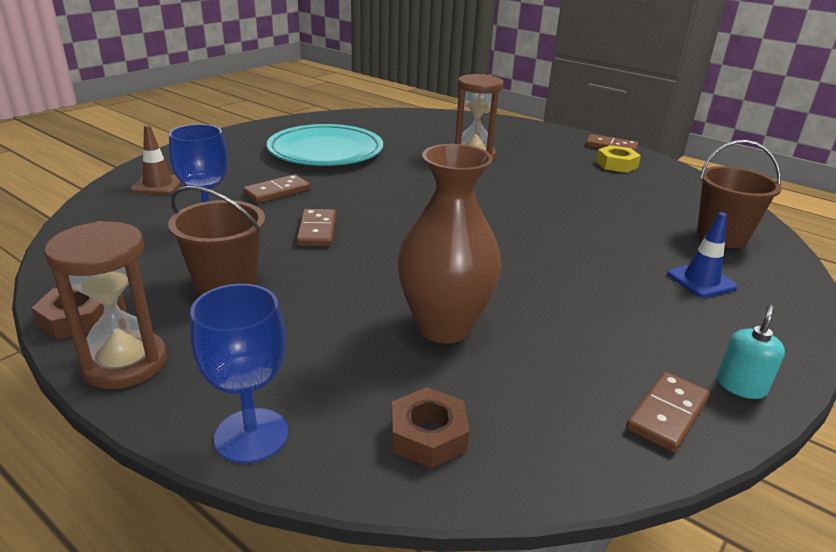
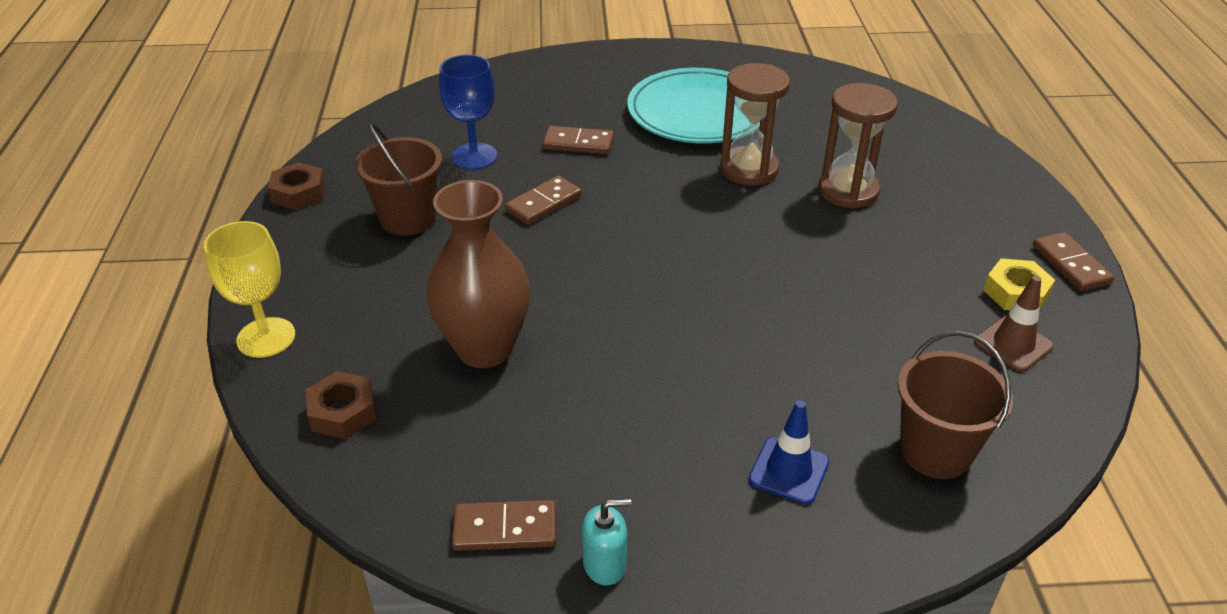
camera: 50 degrees right, 10 degrees up
brown hourglass [44,221,167,389] -> brown hourglass moved to [720,63,790,185]
brown traffic cone [130,125,181,194] -> brown traffic cone moved to [974,276,1054,372]
blue goblet [190,284,288,463] -> yellow goblet [204,221,295,358]

